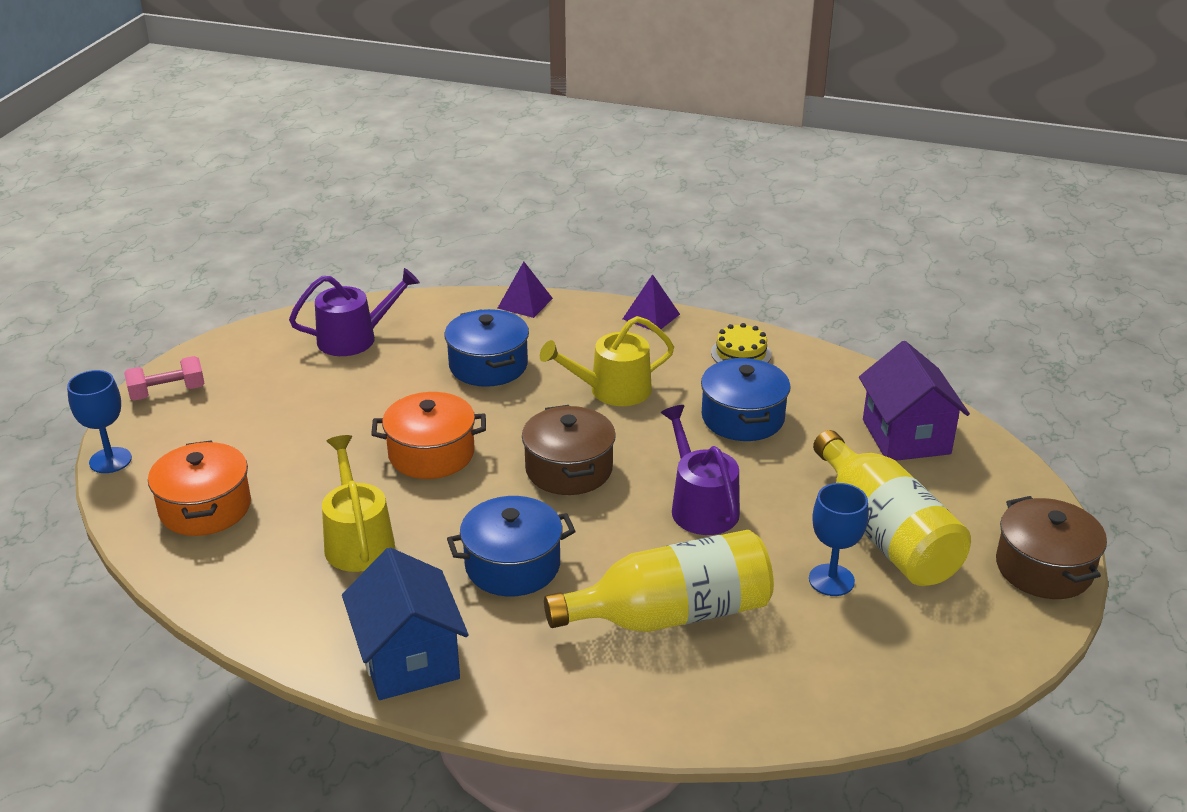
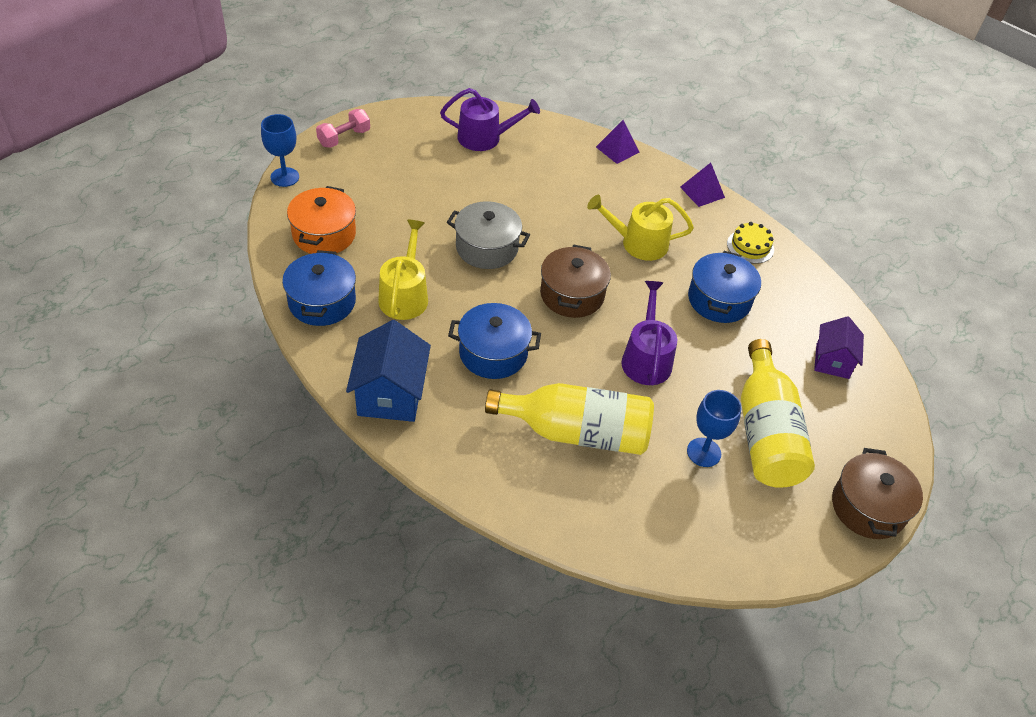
camera: 20 degrees right, 15 degrees up
pink dumbbell [124,356,205,400] -> pink dumbbell turned 45 degrees counterclockwise [316,109,370,148]
orange pot [371,392,486,479] -> grey pot [447,201,530,269]
blue pot [444,309,529,387] -> blue pot moved to [282,250,356,326]
purple house [859,341,970,461] -> purple house [814,316,864,379], size x0.65

